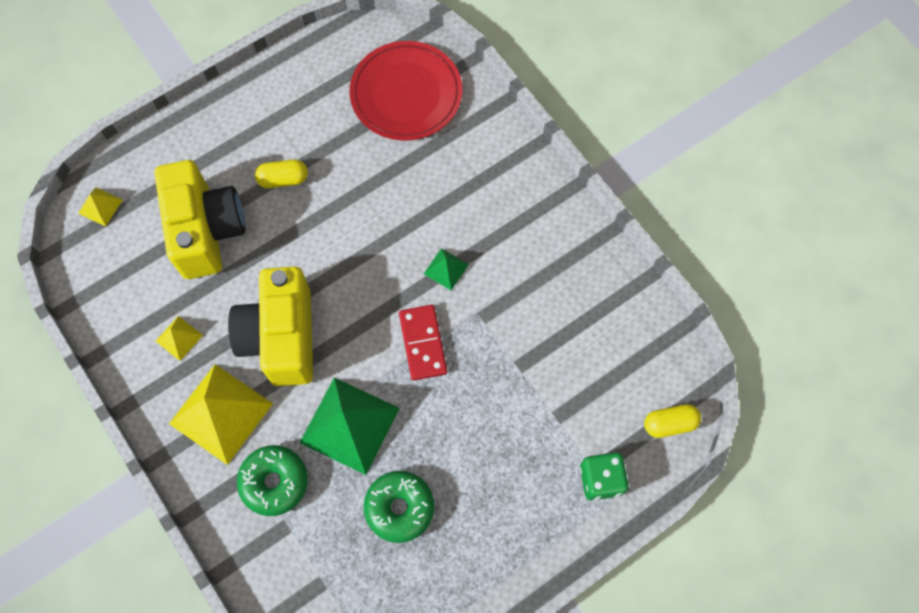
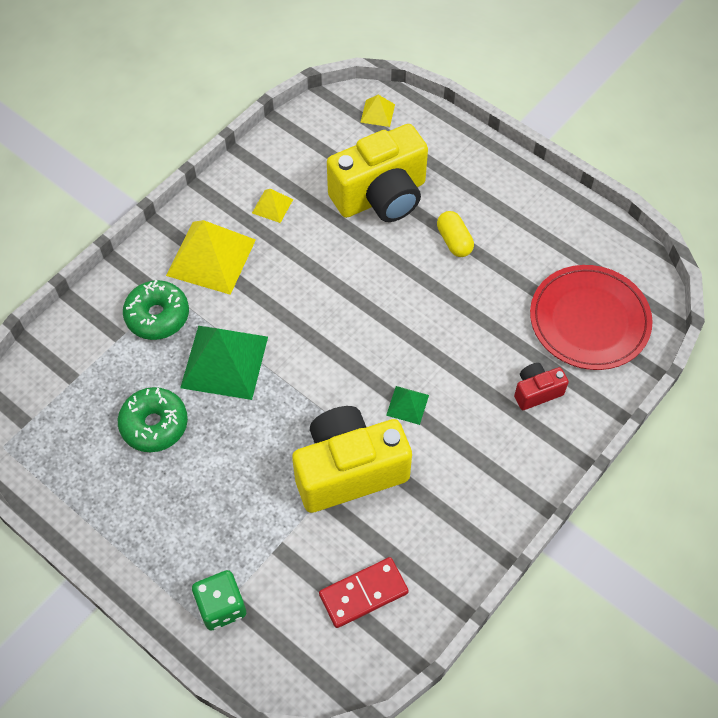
camera: 75 degrees right, 10 degrees down
yellow camera [228,267,313,386] -> yellow camera moved to [292,406,412,513]
red domino [399,305,448,381] -> red domino moved to [319,557,409,628]
yellow capsule [644,404,701,438] -> none
none -> red camera [514,363,569,410]

